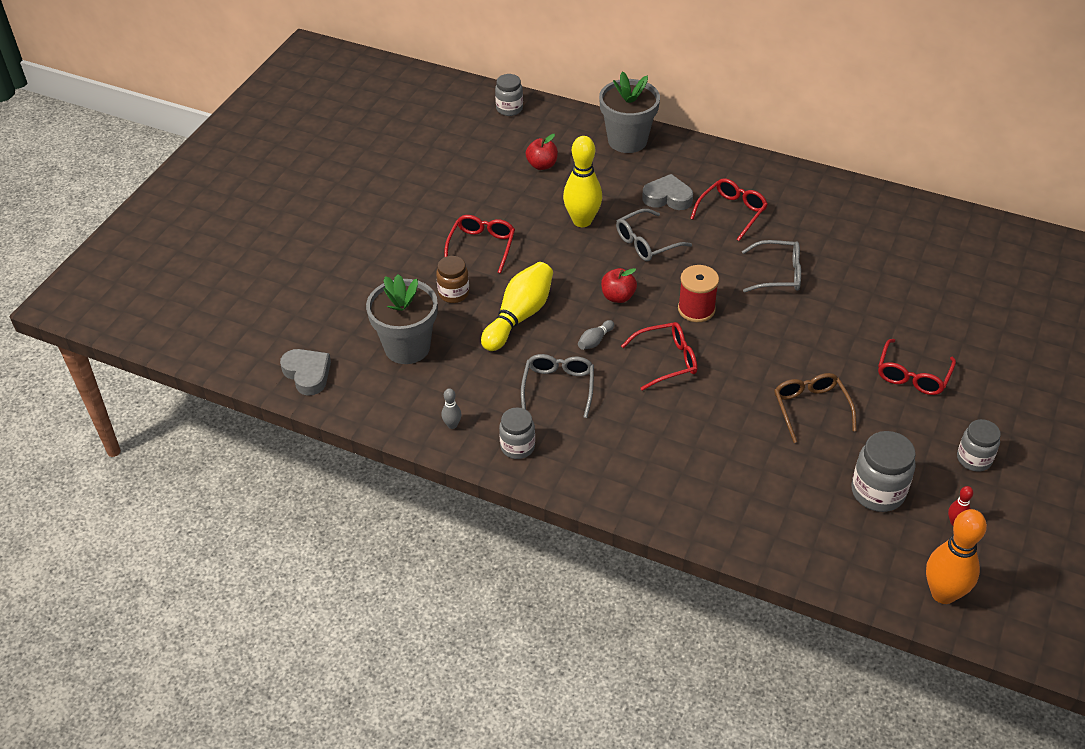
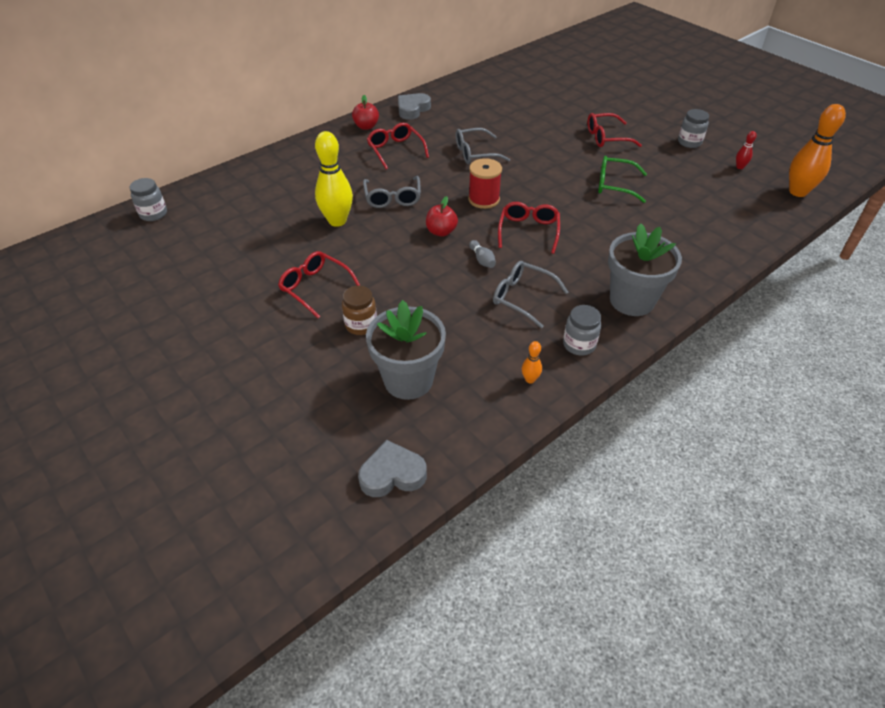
camera: 65 degrees left, 0 degrees up
grey bowling pin [442,388,461,429] -> orange bowling pin [522,341,542,384]
yellow bowling pin [481,262,553,351] -> none
red apple [526,134,558,170] -> red apple moved to [352,95,379,130]
grey flower pot [599,72,660,153] -> grey flower pot moved to [608,223,682,316]
grey heart [642,174,693,210] -> grey heart moved to [398,93,431,120]
grey glasses [742,240,801,292] -> grey glasses turned 135 degrees counterclockwise [456,128,510,164]
brown glasses [774,373,857,443] -> green glasses [598,156,647,203]
grey jar [851,431,916,512] -> none
red glasses [878,339,956,395] -> red glasses turned 120 degrees clockwise [587,113,642,147]

